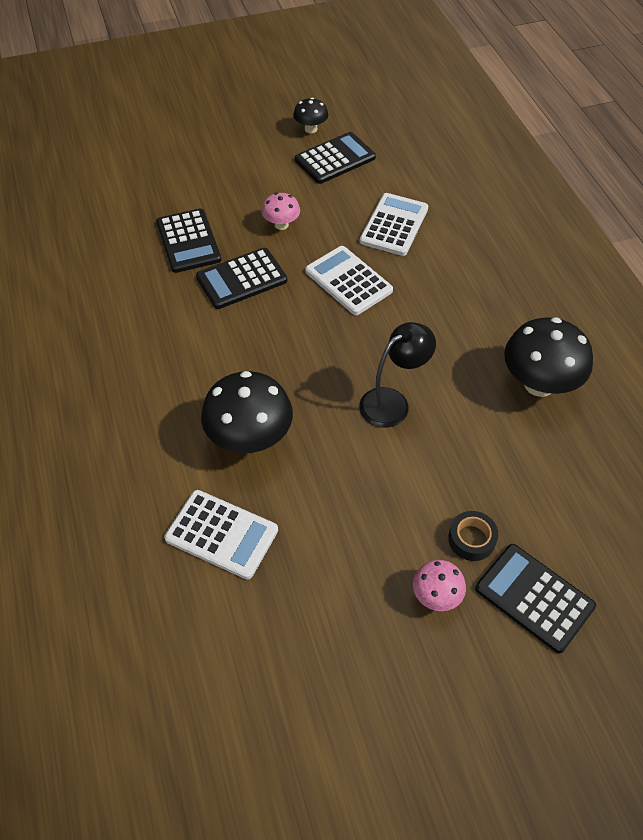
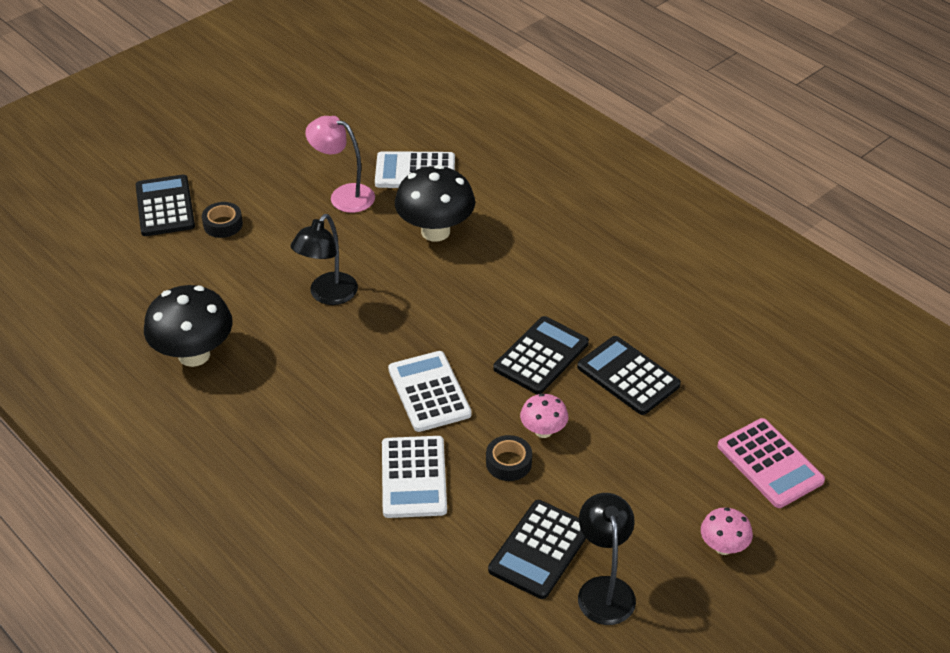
camera: 155 degrees right, 10 degrees down
black mushroom [293,98,328,133] -> black lamp [578,493,636,625]
white calculator [305,246,393,315] -> white calculator turned 135 degrees counterclockwise [388,351,472,432]
pink mushroom [413,560,466,611] -> pink mushroom moved to [701,508,753,555]
black calculator [475,544,596,653] -> black calculator turned 120 degrees counterclockwise [136,174,195,236]
none -> pink lamp [305,116,375,213]
none -> black tape [486,435,532,481]
none -> pink calculator [718,418,825,508]

